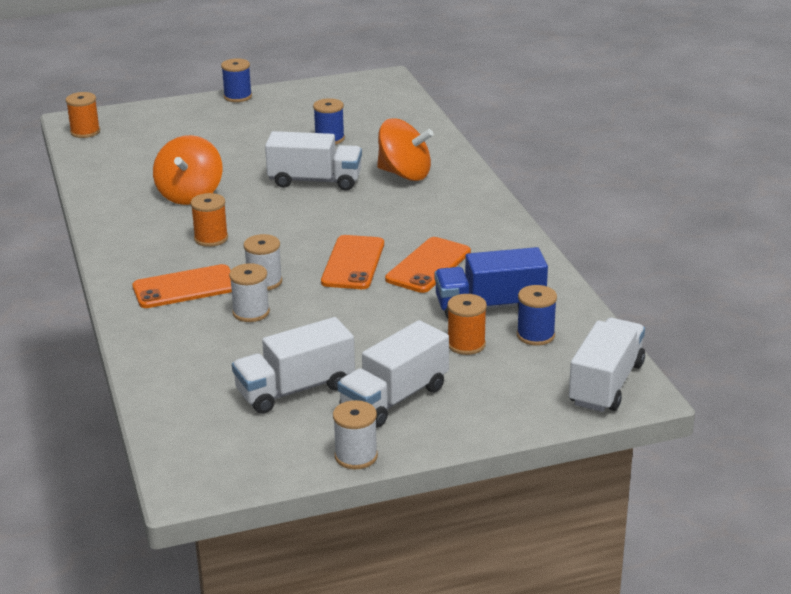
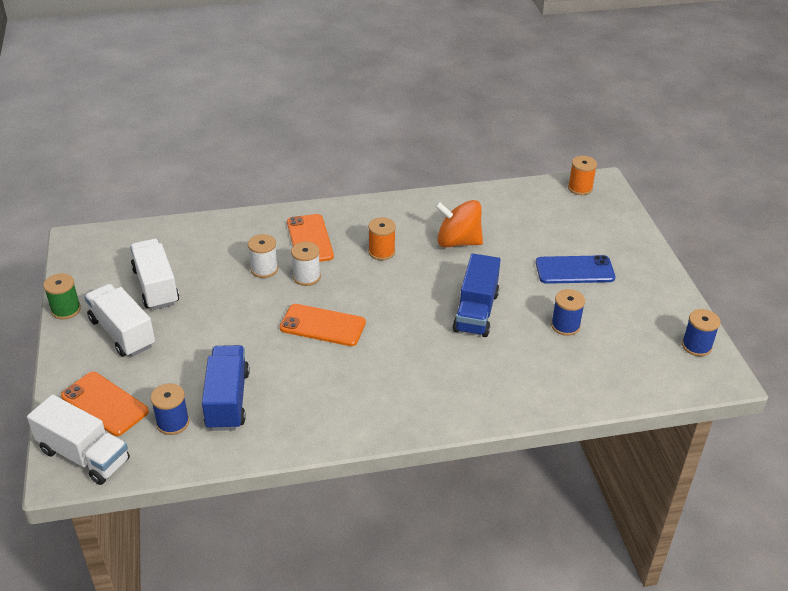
camera: 95 degrees right, 10 degrees up
blue spool [221,58,252,102] -> blue spool moved to [682,309,720,356]
white truck [265,131,362,191] -> blue truck [453,253,501,337]
white spool [333,400,378,469] -> green spool [43,273,81,319]
orange spinning top [377,118,434,181] -> none
orange phone [385,237,471,293] -> orange phone moved to [61,372,149,436]
orange spool [447,294,487,355] -> none
none -> blue phone [536,255,615,284]

